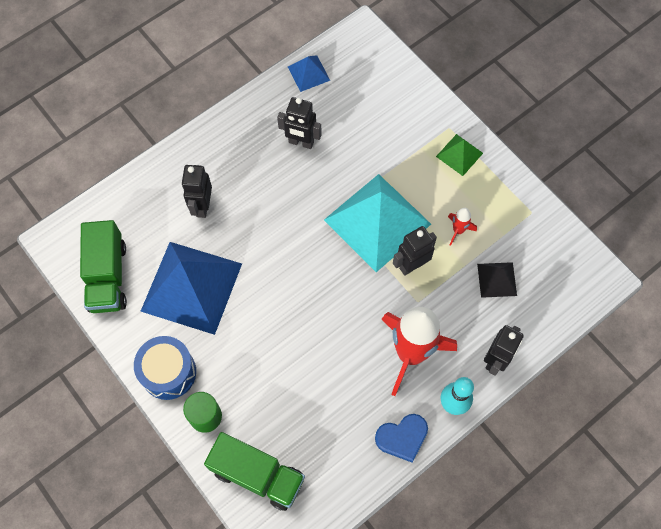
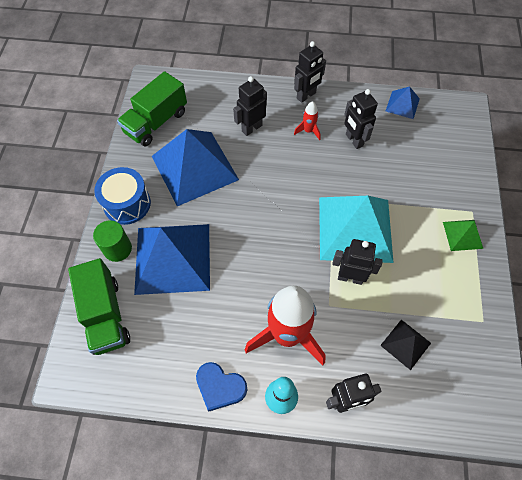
camera: 45 degrees right, 5 degrees down
red rocket [448,208,477,246] -> red rocket moved to [294,101,321,140]
none -> blue pyramid [134,224,210,295]
none -> black robot [294,41,326,103]

